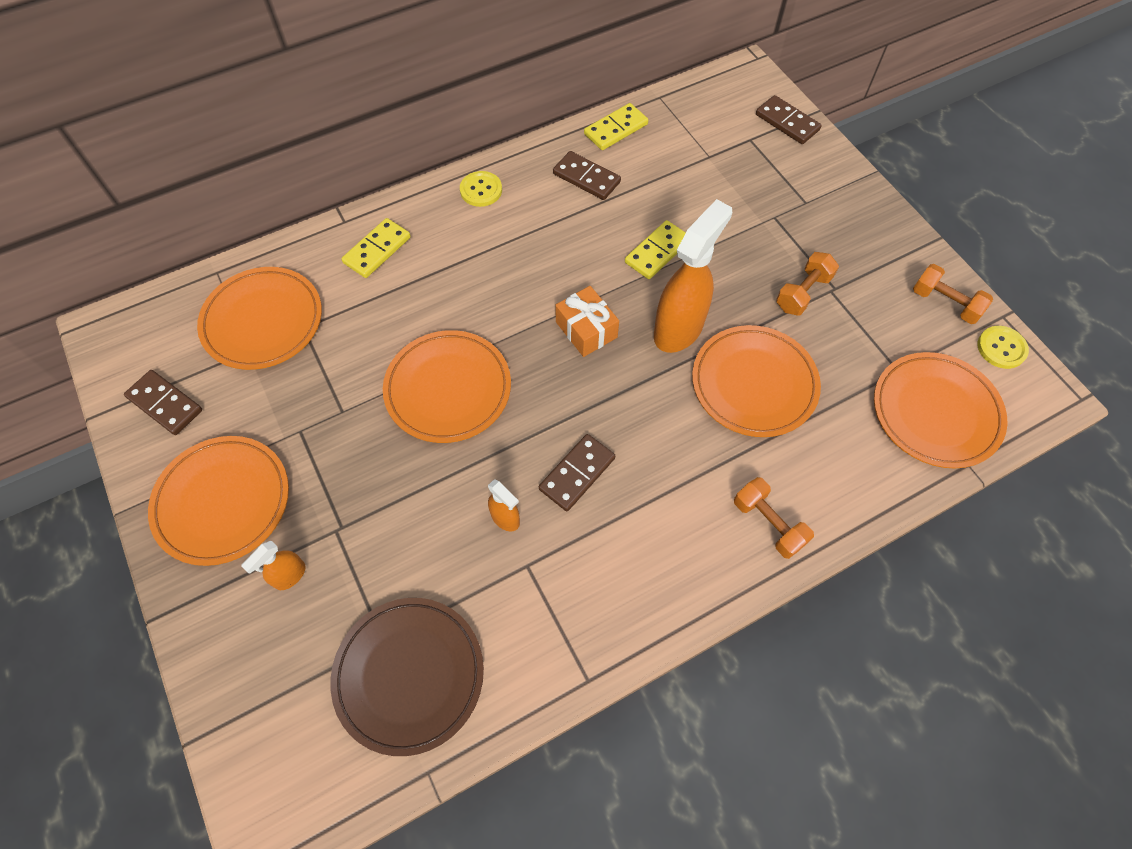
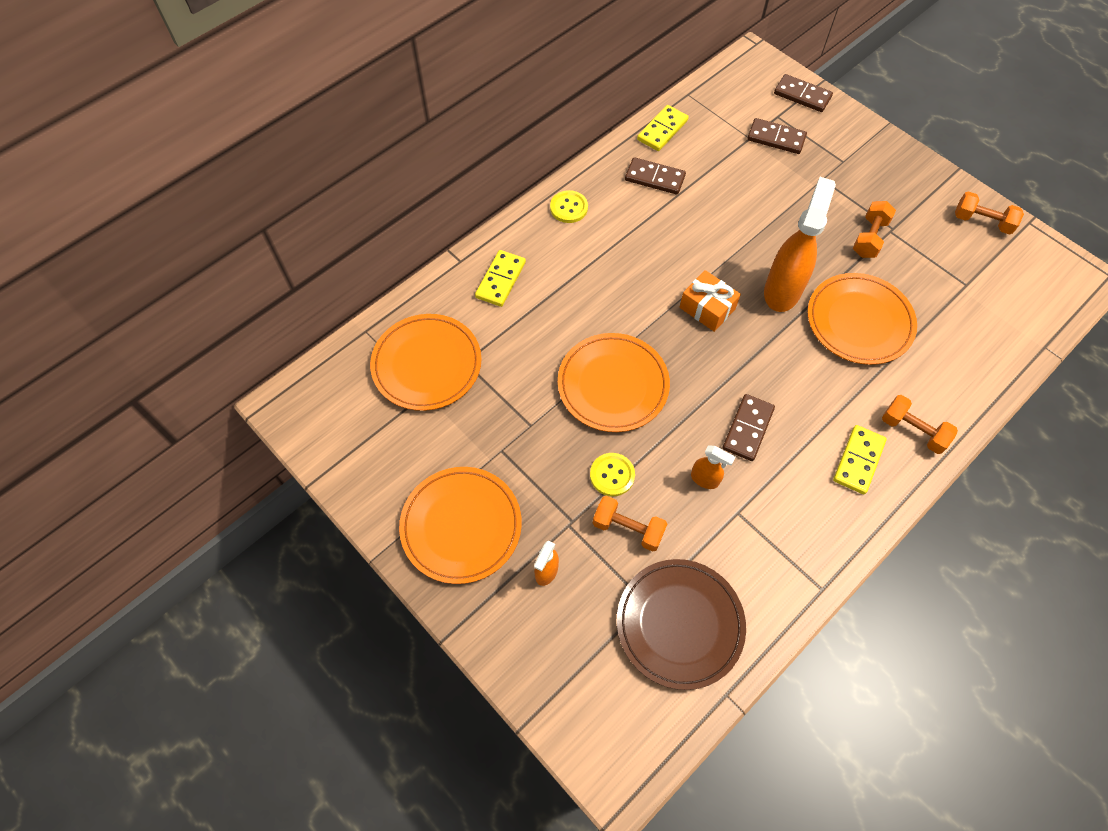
camera: 15 degrees left, 0 degrees up
brown domino [124,370,202,435] -> brown domino moved to [747,118,807,154]
yellow domino [625,220,686,279] -> yellow domino moved to [833,425,887,494]
orange plate [874,352,1007,469] -> none
yellow button [977,326,1029,369] -> yellow button moved to [590,453,635,496]
none -> orange dumbbell [593,496,667,552]

